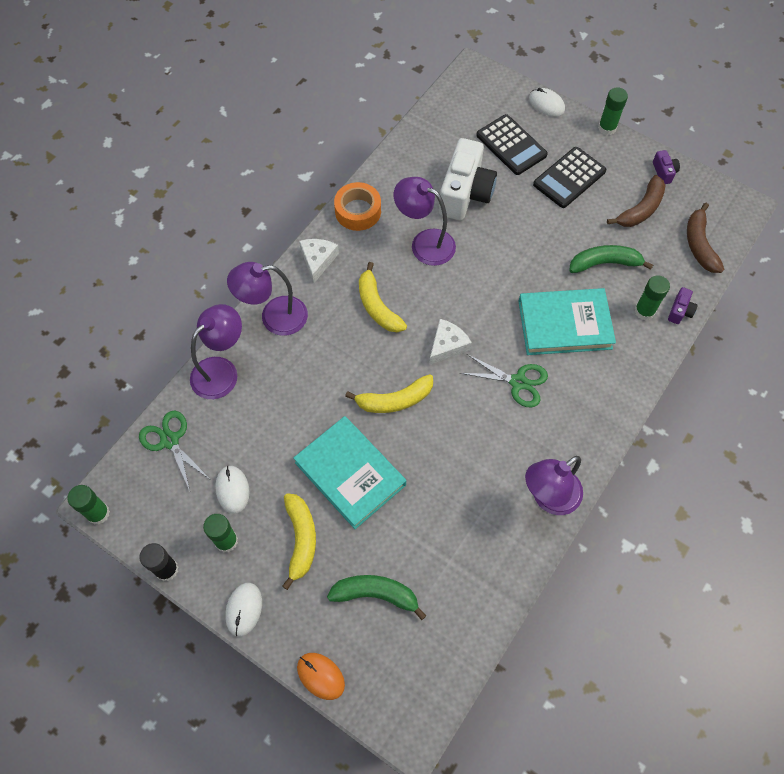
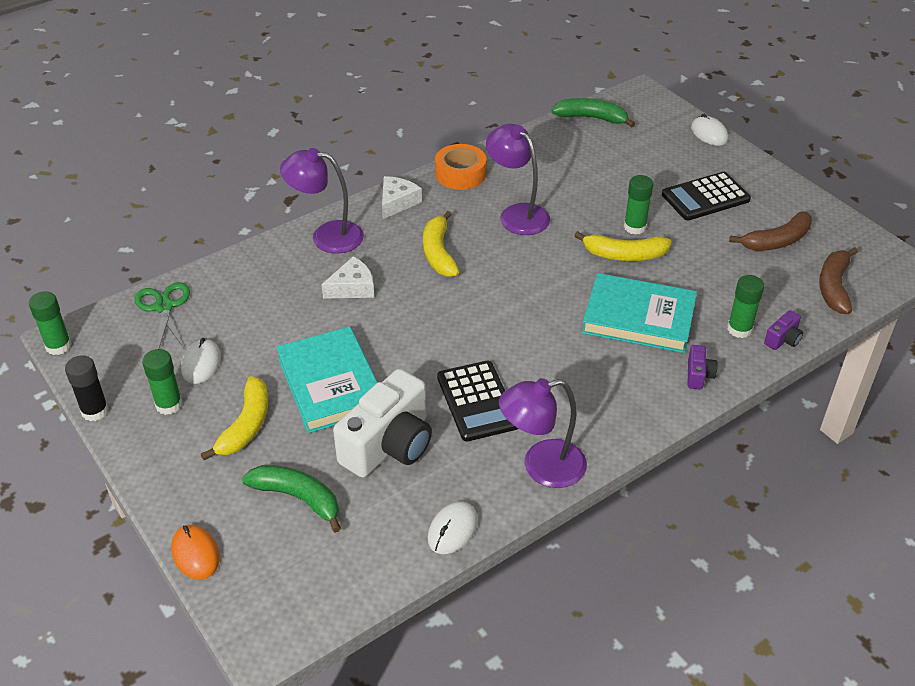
camera: 20 degrees right, 20 degrees down
purple lamp [190,304,242,399] -> none
white mouse [225,583,262,637] -> white mouse moved to [428,501,478,554]
yellow banana [345,374,433,413] -> yellow banana moved to [574,231,672,261]
white cheese [429,319,472,365] -> white cheese moved to [321,256,374,298]
white camera [439,138,497,220] -> white camera moved to [333,369,432,478]
green scissors [460,354,548,408] -> none
black calculator [476,114,548,175] -> black calculator moved to [437,361,518,442]
green banana [569,245,653,273] -> green banana moved to [551,98,635,127]
green glue stick [598,87,628,135] -> green glue stick moved to [624,175,654,235]
purple camera [653,150,680,184] -> purple camera moved to [688,345,718,390]

